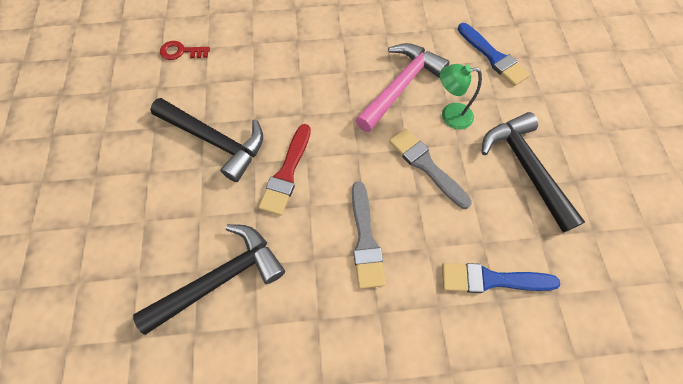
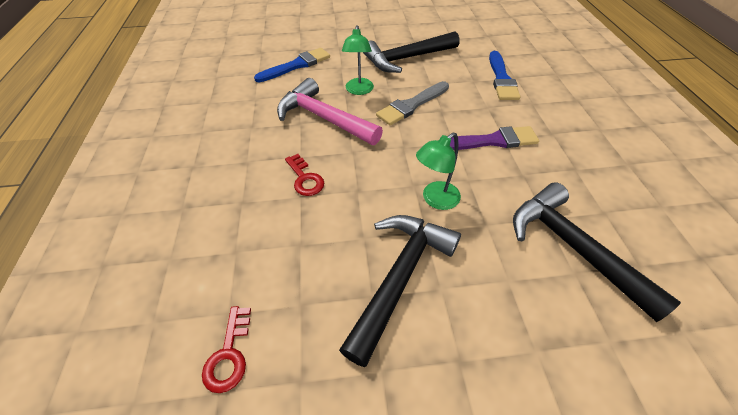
camera: 90 degrees left, 15 degrees down
red brush [259,124,311,216] -> green lamp [416,133,461,210]
grey brush [352,181,386,289] -> purple brush [438,126,539,150]
none -> red key [285,154,324,196]

